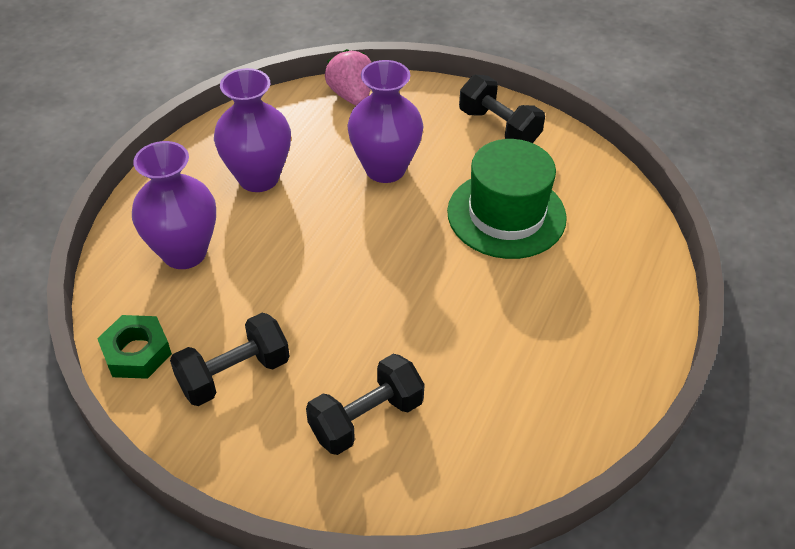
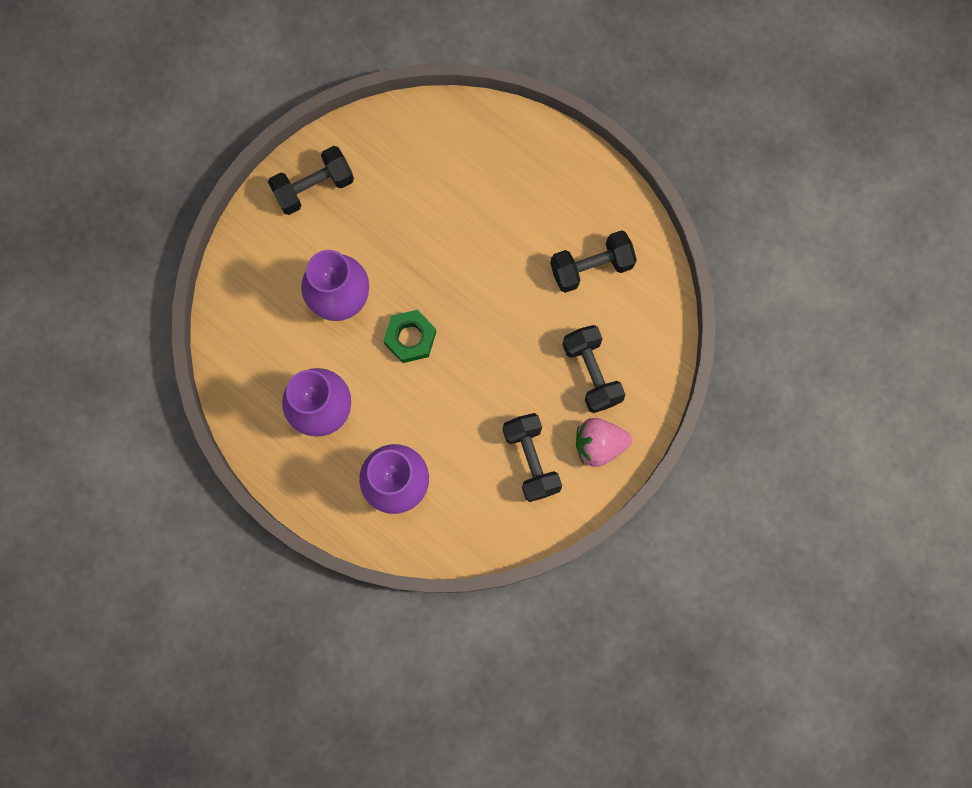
camera: 75 degrees left, 30 degrees up
green nut [97,315,172,379] -> green nut moved to [384,310,436,363]
pink strawberry [325,49,372,105] -> pink strawberry moved to [576,418,632,467]
green hat [447,139,567,259] -> none
none -> black dumbbell [550,230,637,293]

